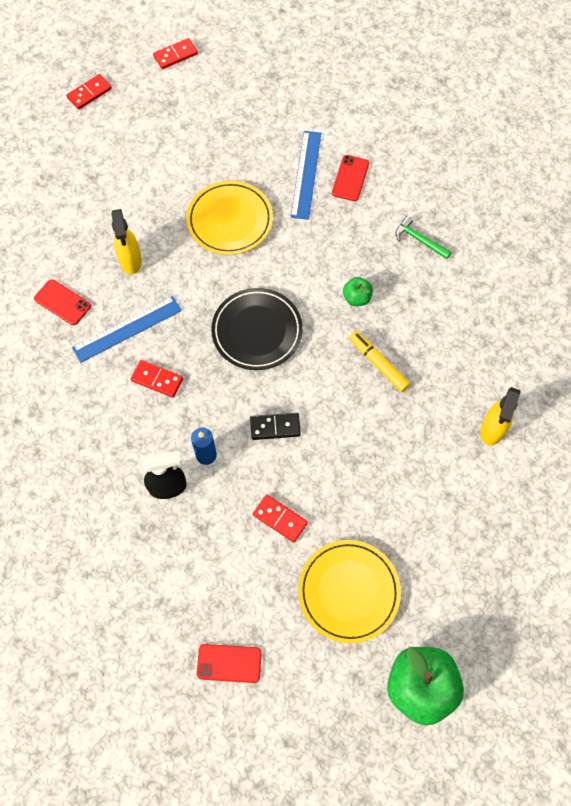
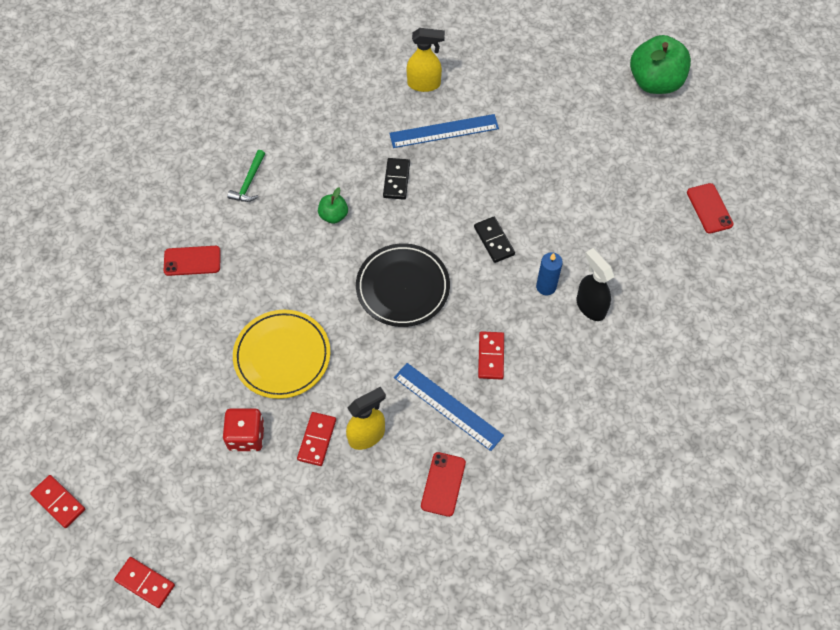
camera: 110 degrees left, 5 degrees down
red domino [253,495,308,542] -> red domino moved to [297,412,336,466]
blue ruler [291,131,321,220] -> blue ruler moved to [389,114,499,148]
yellow plate [298,540,401,643] -> none
yellow marker [349,331,410,392] -> black domino [383,158,410,200]
none -> red dice [223,408,265,452]

